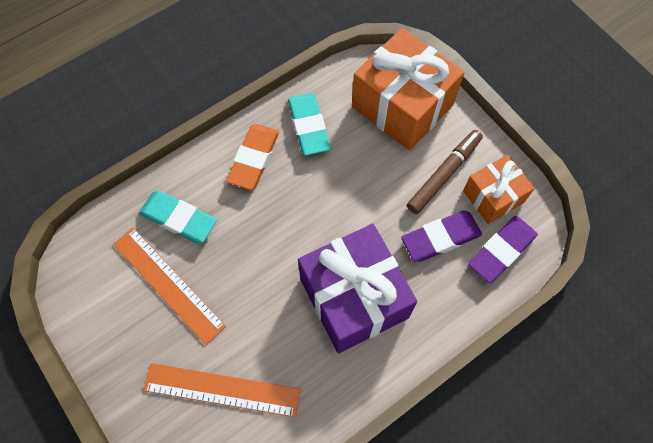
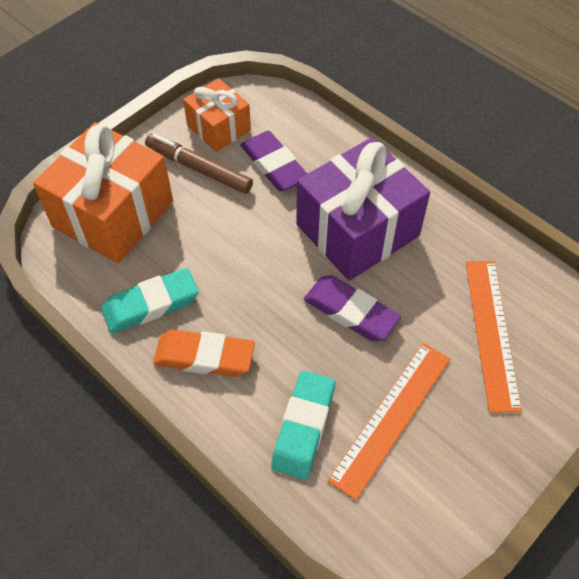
camera: 100 degrees left, 10 degrees down
purple eraser [468,216,538,283] -> purple eraser moved to [304,275,401,341]

